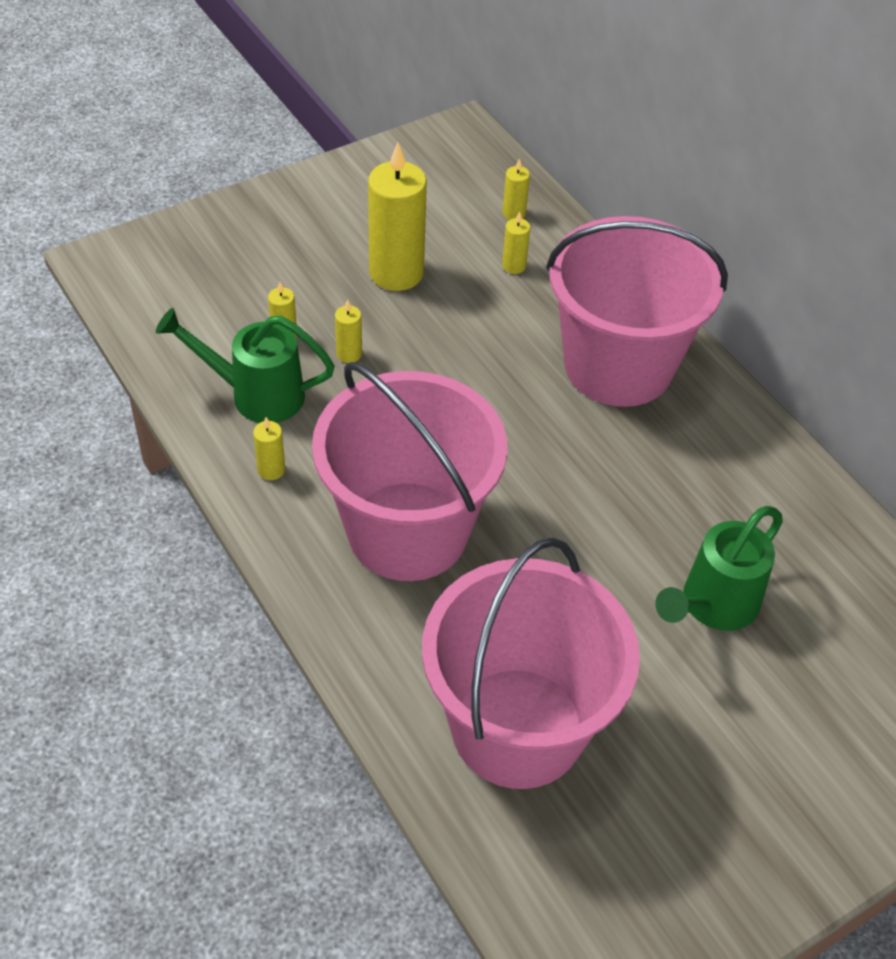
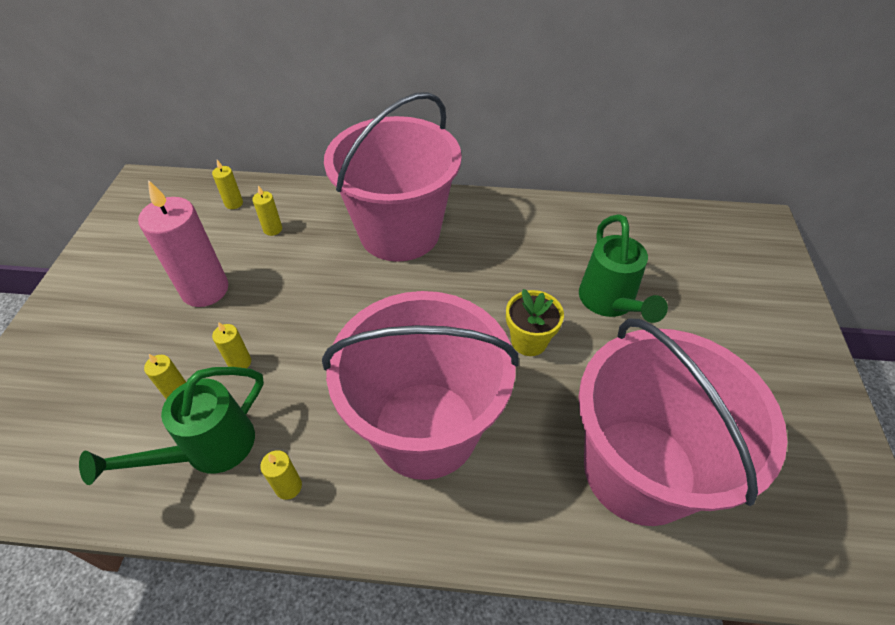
camera: 50 degrees left, 0 degrees up
yellow candle [368,143,427,291] -> pink candle [138,180,228,307]
none -> yellow flower pot [506,289,564,356]

